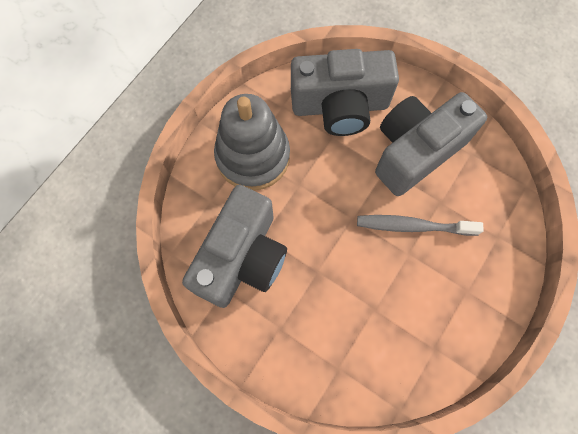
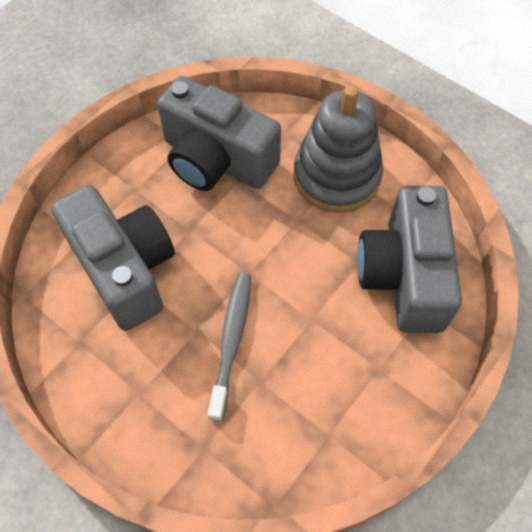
camera: 95 degrees right, 10 degrees down
grey camera [375,92,487,196] -> grey camera moved to [51,185,175,331]

